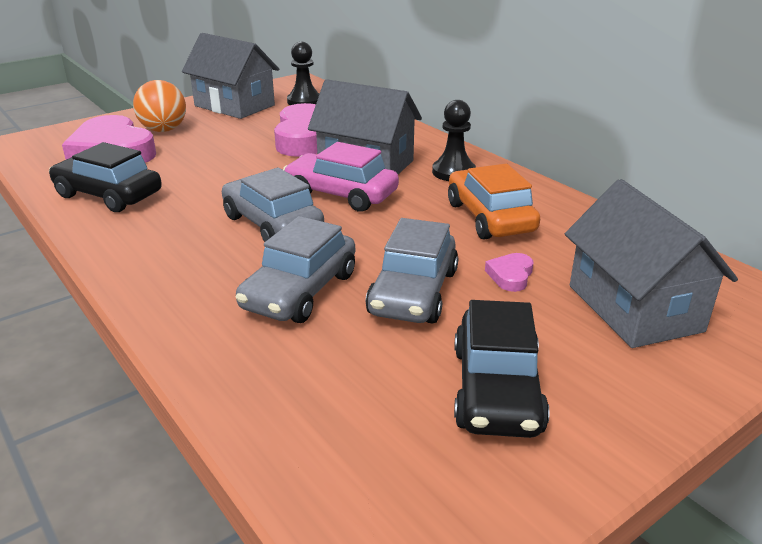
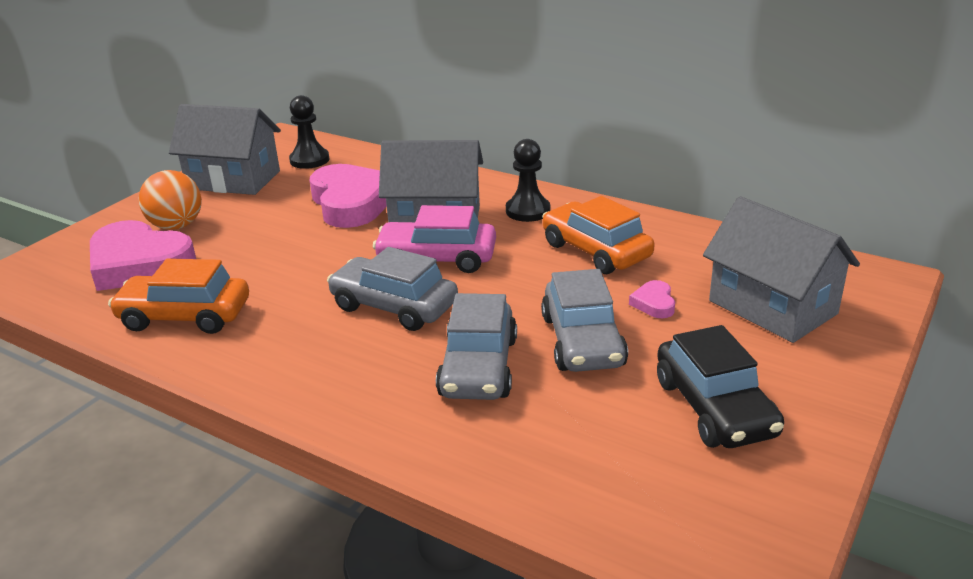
camera: 20 degrees left, 0 degrees up
black car [49,142,162,212] -> orange car [108,259,249,334]

